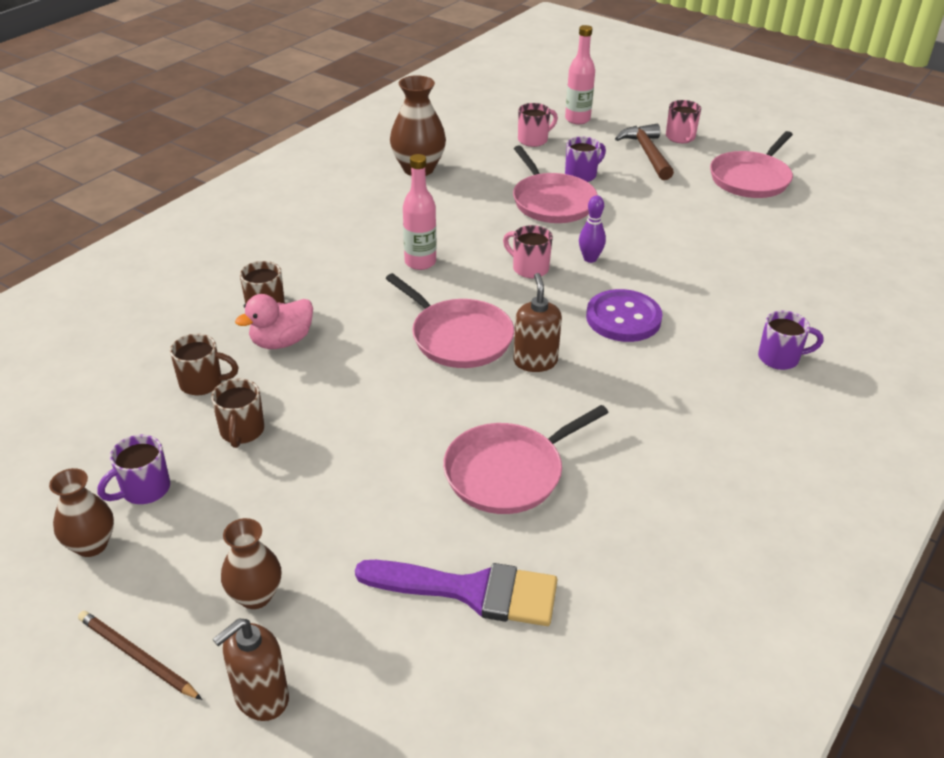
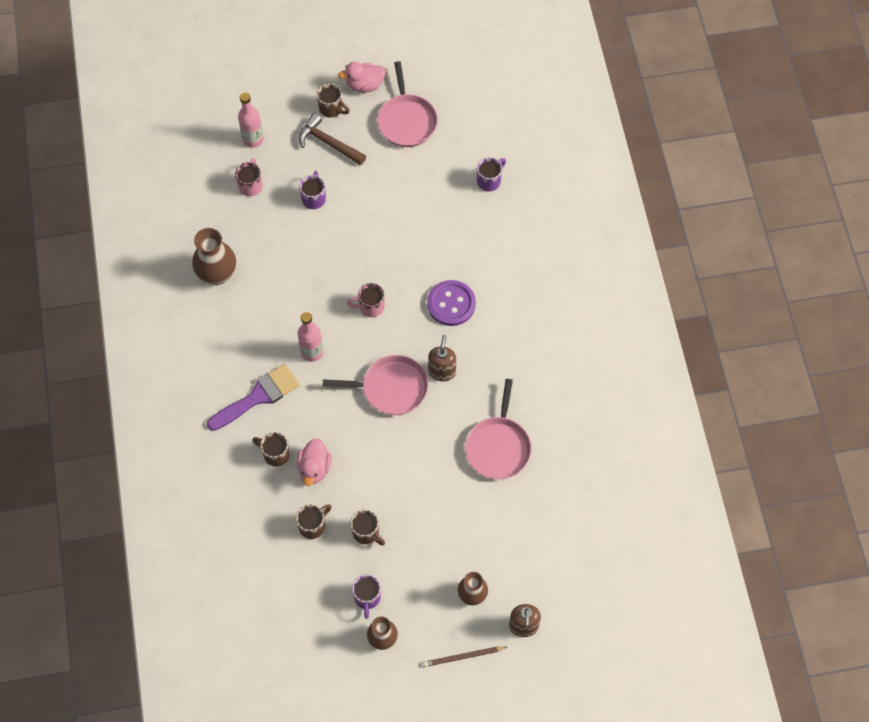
camera: 45 degrees left, 25 degrees up
purple brush [355,560,557,626] -> purple brush moved to [207,364,300,431]
pink pan [513,146,598,223] -> none
brown soap dispenser [513,273,562,372] -> brown soap dispenser turned 60 degrees clockwise [428,335,456,381]
purple bowling pin [579,195,606,263] -> none
pink mug [666,100,701,143] -> brown mug [317,84,350,117]
purple mug [758,311,823,370] -> purple mug moved to [477,157,506,191]
none -> pink duck [338,62,386,92]

